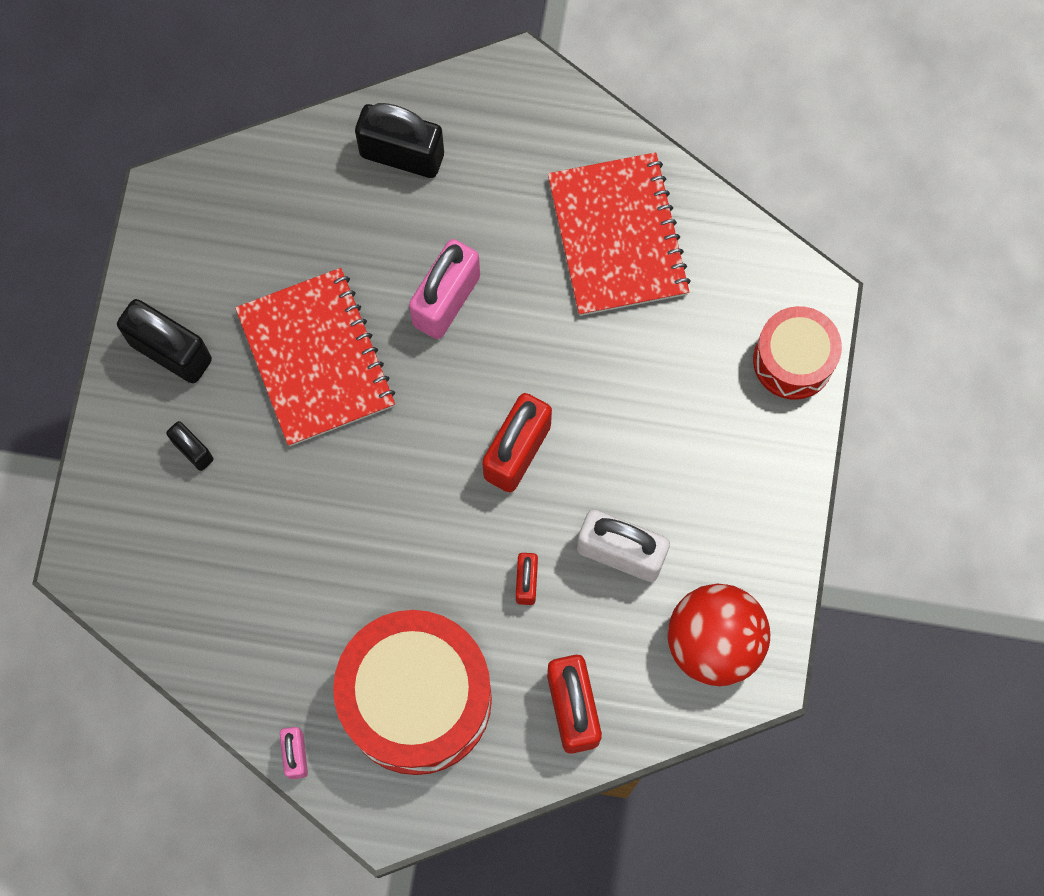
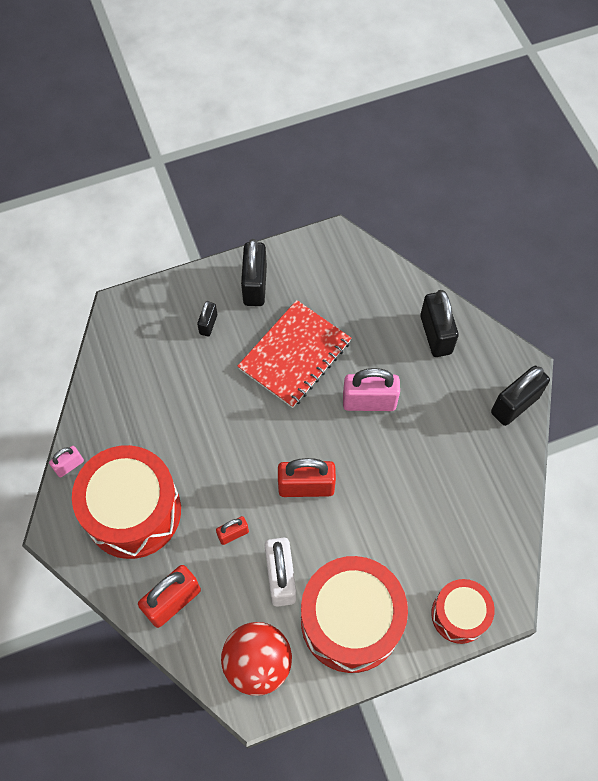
camera: 60 degrees right, 10 degrees down
red notebook [548,152,691,316] -> none
none -> red drum [301,556,408,673]
none -> black padlock [491,366,550,426]

